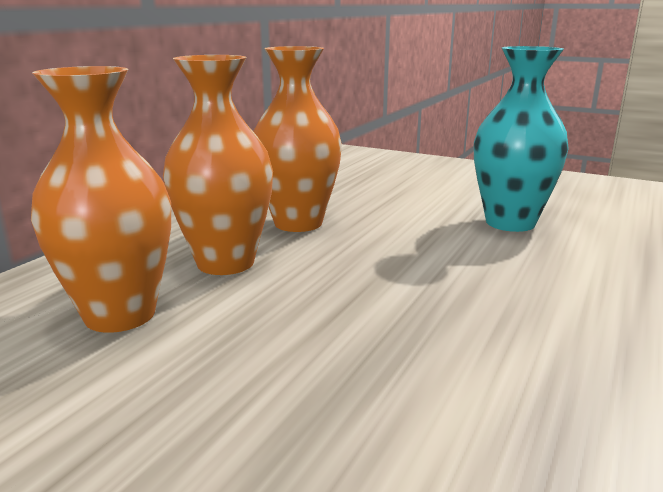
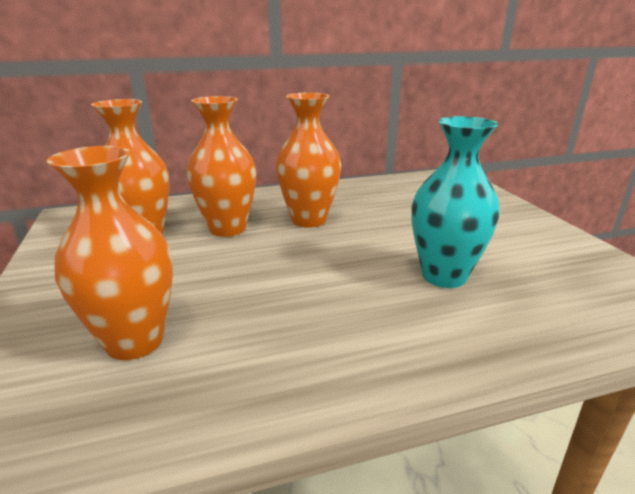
camera: 45 degrees right, 5 degrees up
none -> orange vase [47,146,173,360]

